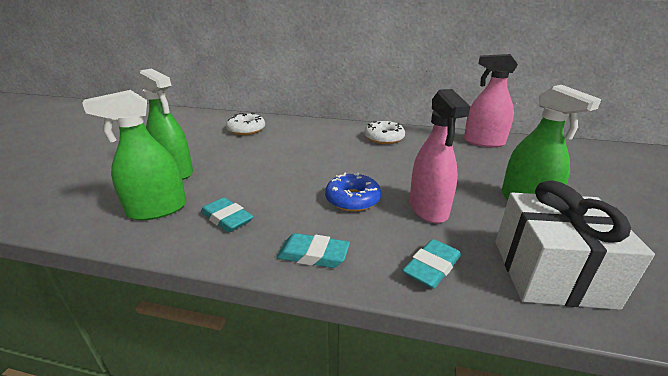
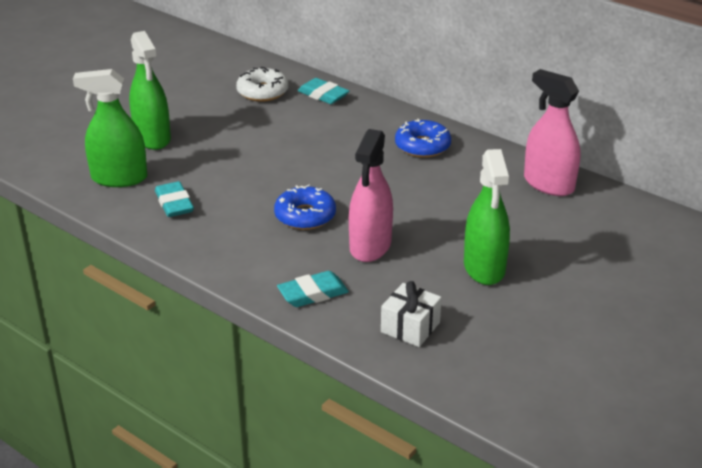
camera: 25 degrees right, 5 degrees up
turquoise eraser [277,233,350,268] -> turquoise eraser moved to [298,78,349,104]
white donut [364,121,405,144] -> blue donut [395,119,451,158]
white gift [496,181,655,310] -> white gift [381,281,442,347], size x0.54

